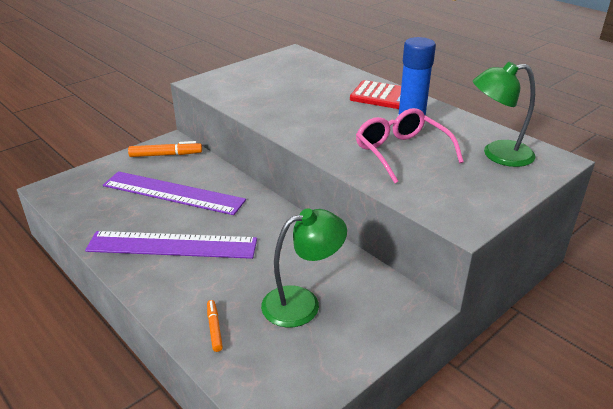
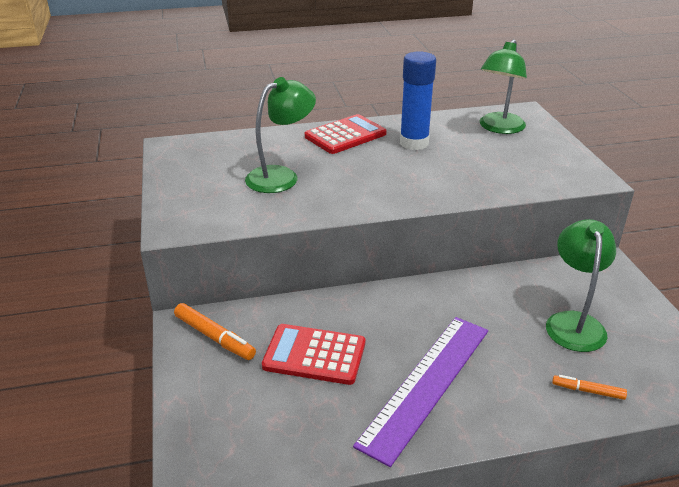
camera: 60 degrees left, 0 degrees up
purple ruler [103,171,246,215] -> red calculator [262,324,365,385]
orange marker [128,141,202,157] -> orange marker turned 105 degrees clockwise [174,303,256,360]
pink glasses [356,108,464,183] -> none
none -> green lamp [245,77,316,193]

